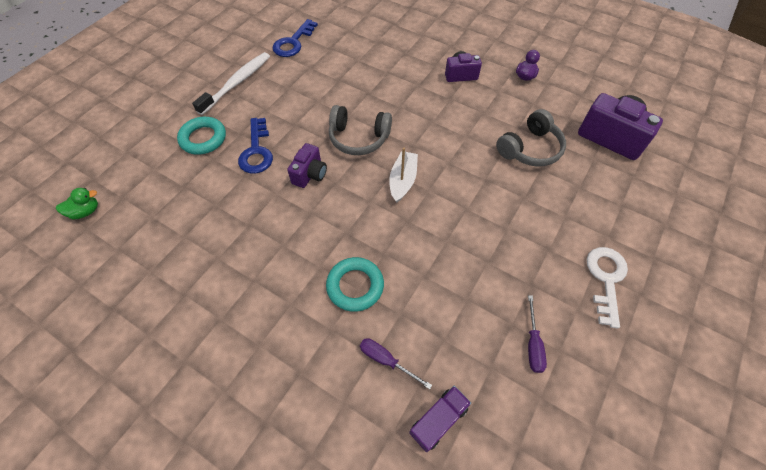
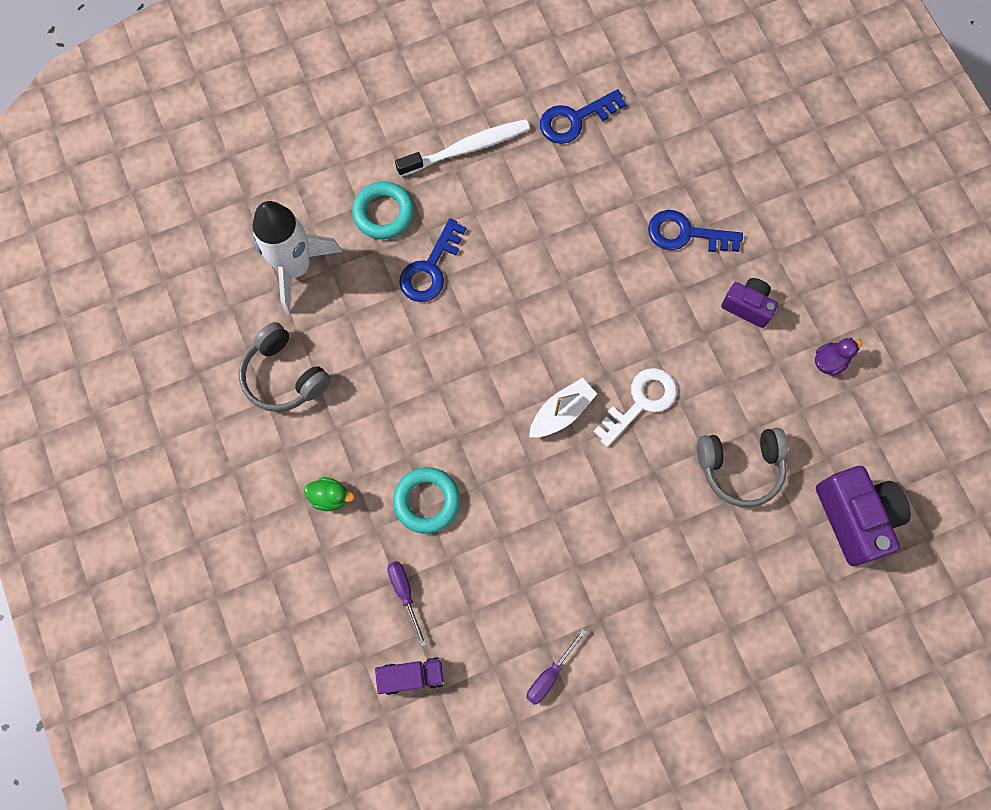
camera: 35 degrees right, 15 degrees up
green duck [56,188,98,219] -> green duck moved to [304,477,354,511]
purple camera [287,143,327,188] -> none
grey headphones [329,105,392,155] -> grey headphones moved to [239,322,331,412]
white key [587,247,628,329] -> white key moved to [593,368,677,447]
none -> white rocket [253,201,342,315]
none -> blue key [648,210,743,252]

